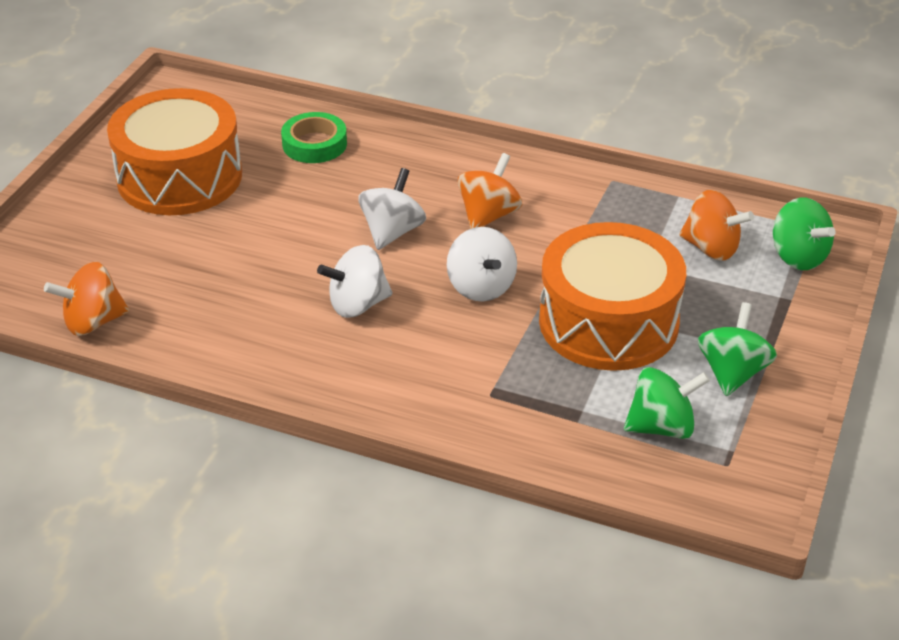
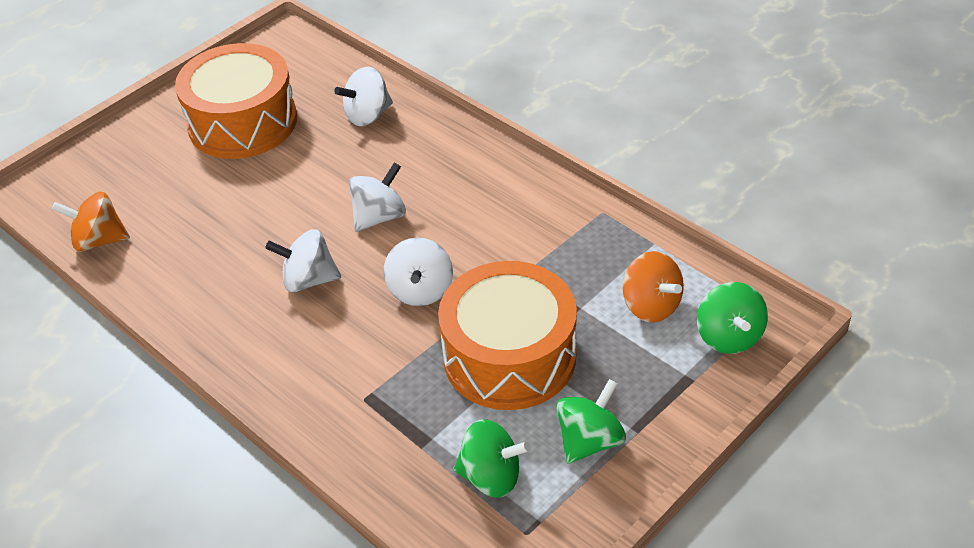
camera: 25 degrees right, 5 degrees up
green tape [281,112,347,163] -> white spinning top [334,67,393,126]
orange spinning top [458,153,522,229] -> none

